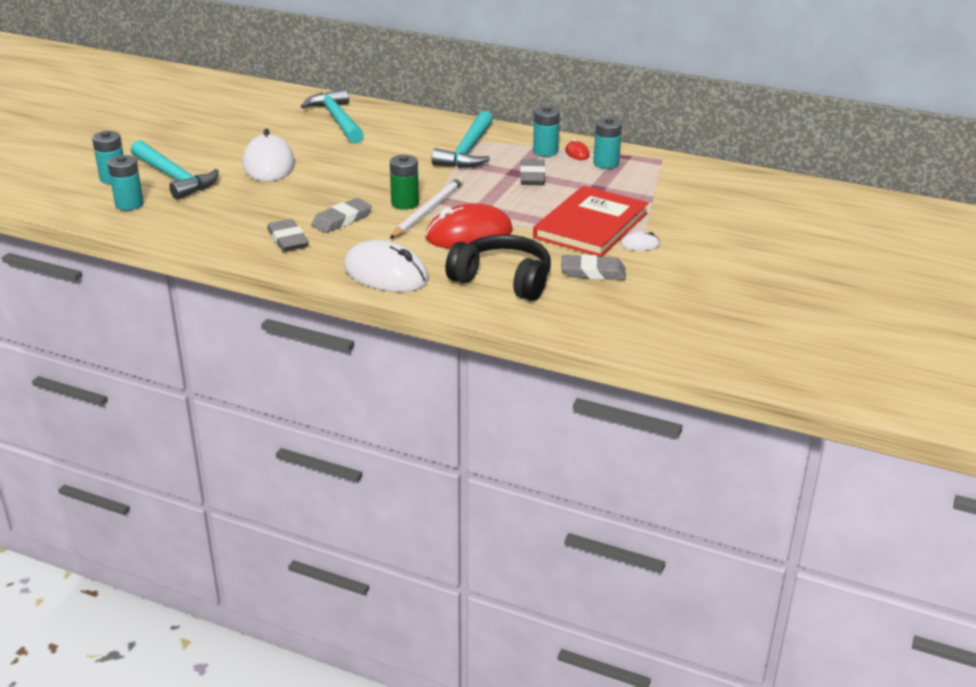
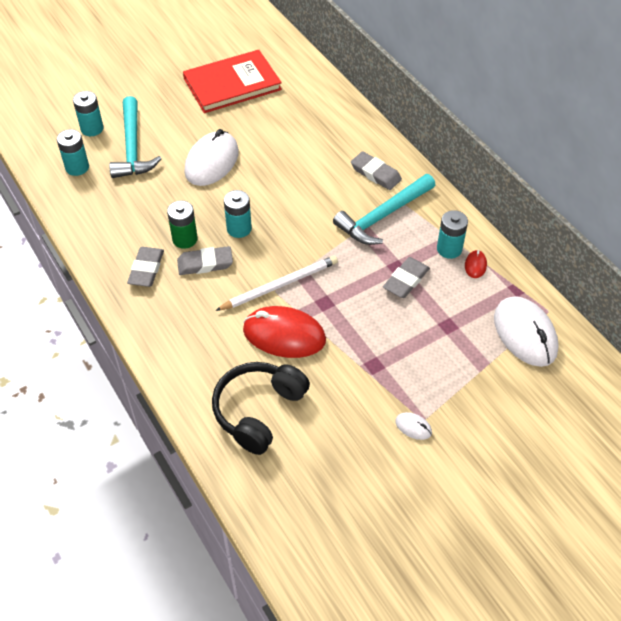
camera: 35 degrees right, 20 degrees up
turquoise hammer [301,89,364,144] -> none
white mouse [344,240,429,292] -> white mouse moved to [494,296,559,367]
green battery [390,155,419,210] -> green battery moved to [167,201,198,249]
black headphones [445,235,551,301] -> black headphones turned 120 degrees counterclockwise [212,362,310,455]
red book [533,186,648,257] -> red book moved to [183,50,282,113]
grey eraser [561,254,626,280] -> grey eraser moved to [351,151,402,190]
turquoise battery [593,117,622,169] -> turquoise battery moved to [224,190,252,238]

